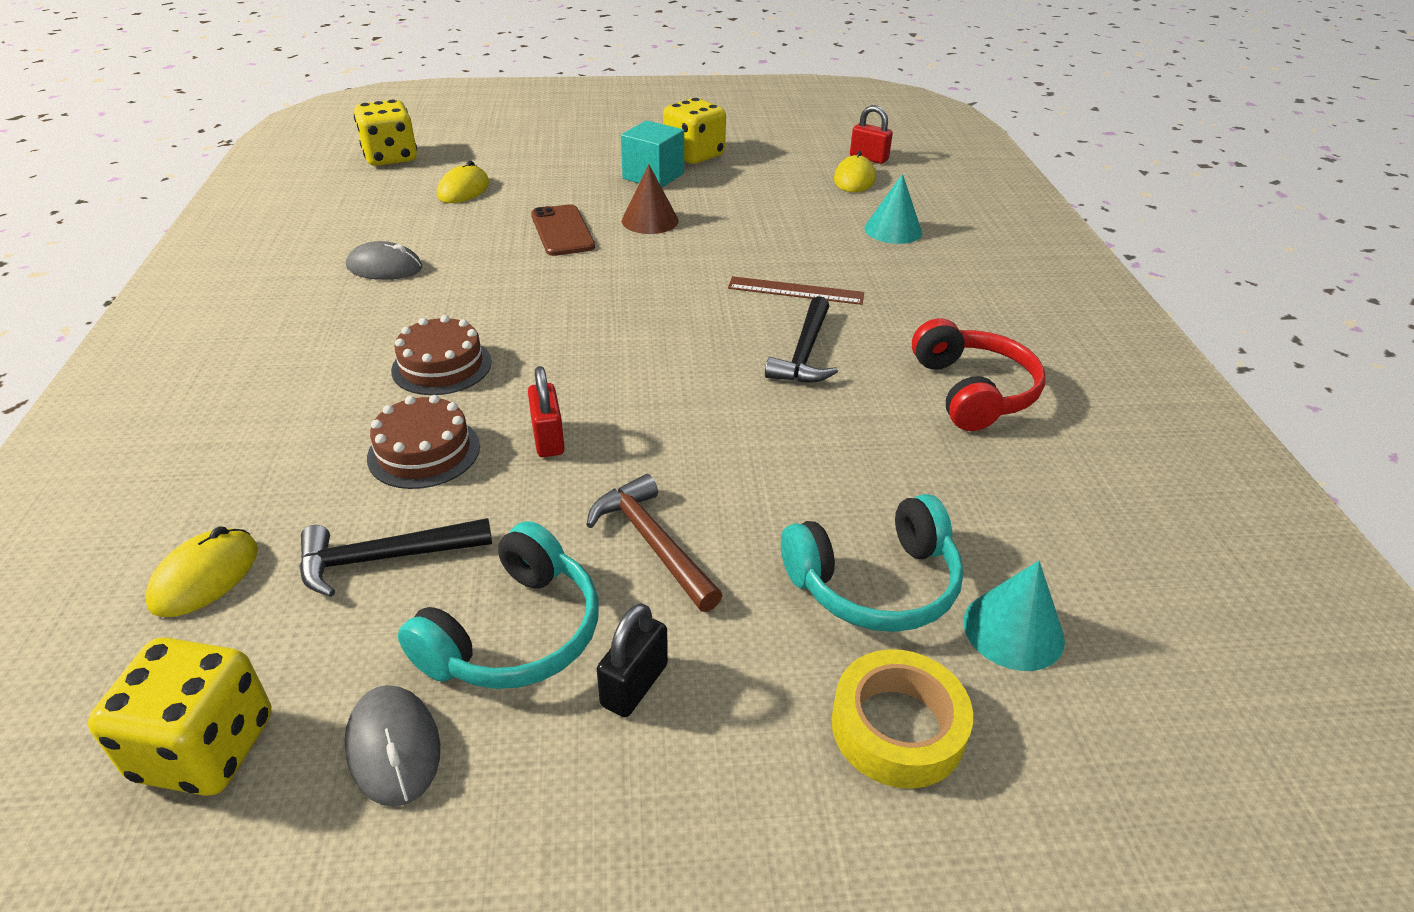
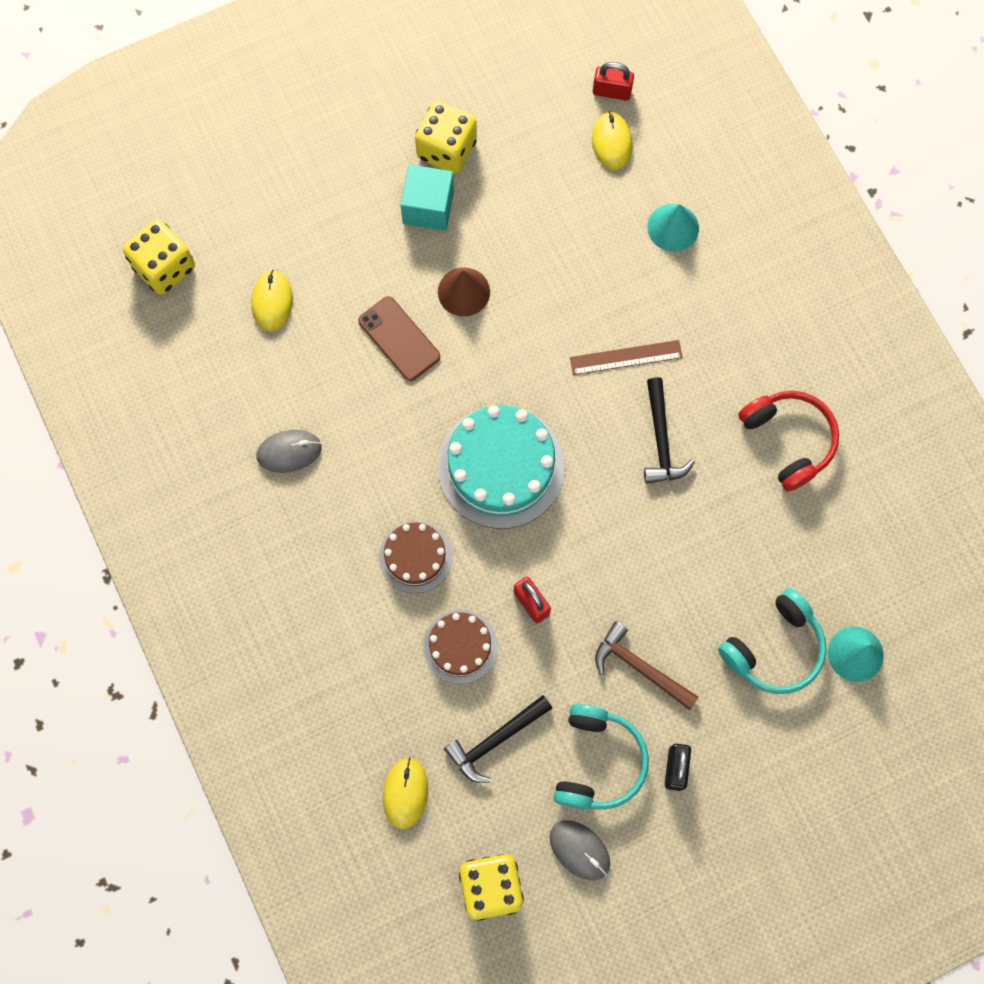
camera: 20 degrees left, 35 degrees up
yellow tape [831,649,973,789] -> none
none -> turquoise cake [437,405,565,529]

